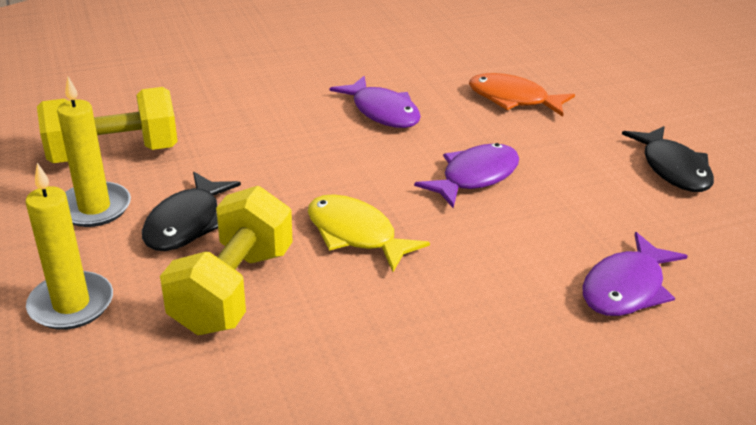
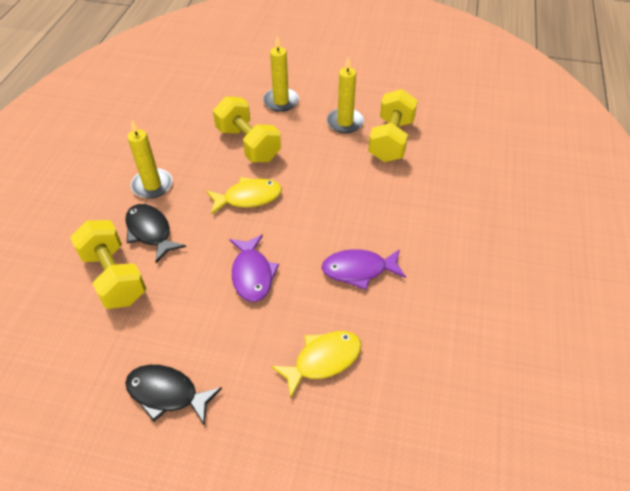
camera: 125 degrees right, 15 degrees up
black fish [142,172,241,251] -> black fish moved to [125,204,186,263]
orange fish [469,73,575,117] -> yellow fish [271,331,361,398]
purple fish [582,232,688,316] -> yellow dumbbell [70,220,146,309]
none -> yellow candle [127,120,172,199]

